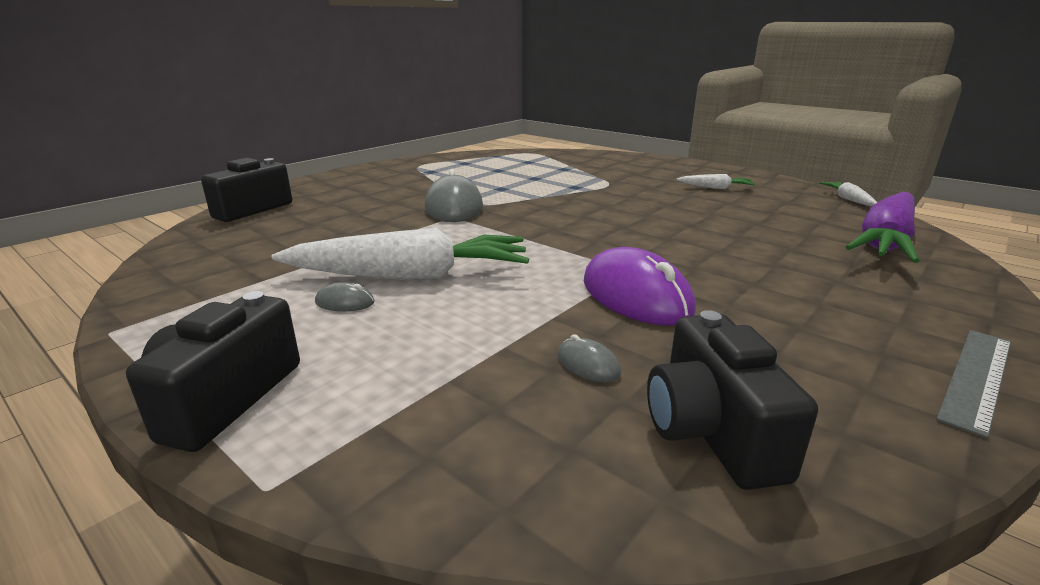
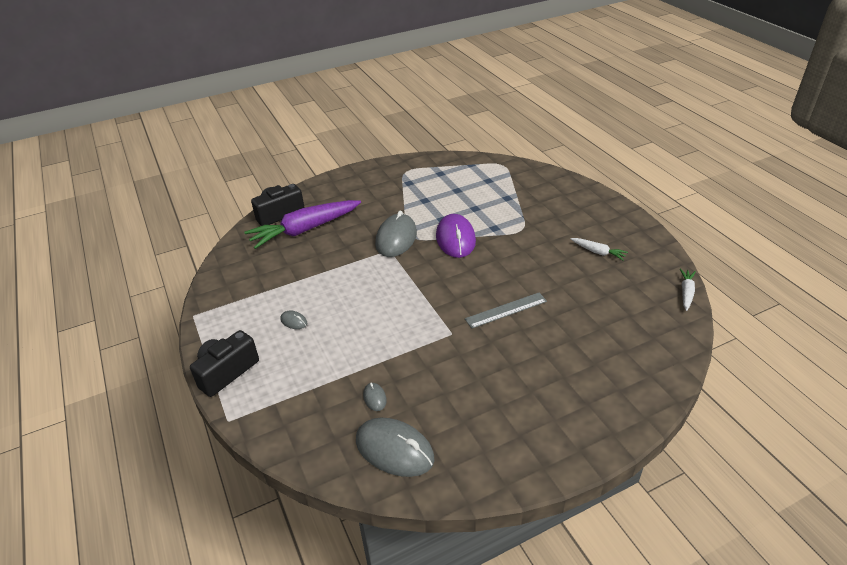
camera: 25 degrees right, 15 degrees up
white carrot [272,228,529,280] -> none
purple mouse [584,247,696,326] -> purple mouse moved to [436,214,476,258]
black camera [647,310,818,490] -> grey mouse [356,418,435,477]
purple carrot [846,192,919,263] -> purple carrot moved to [244,200,361,249]
grey ruler [936,330,1011,438] -> grey ruler moved to [465,292,547,329]

